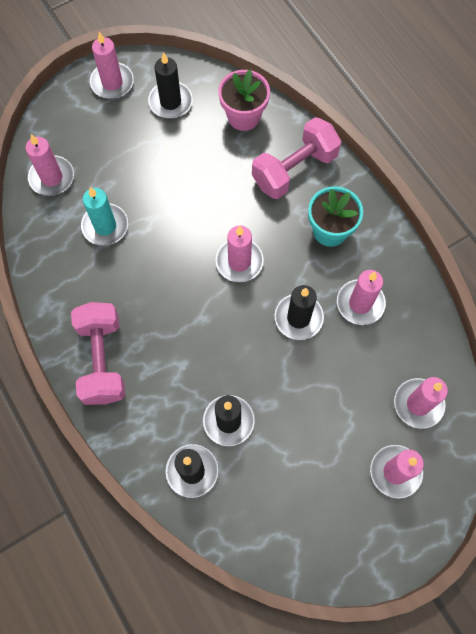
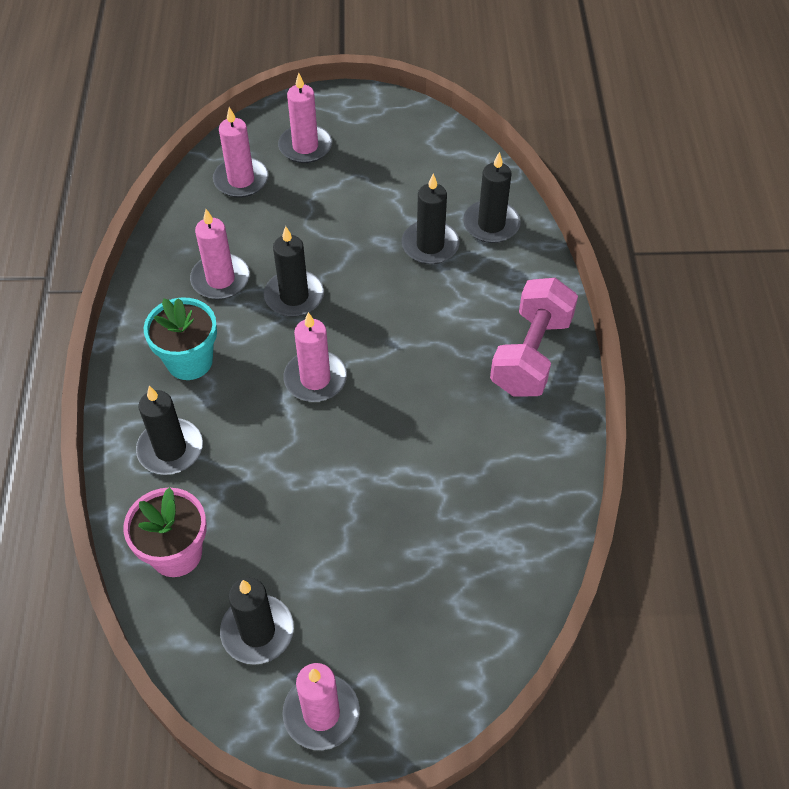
camera: 150 degrees left, 15 degrees down
pink candle [25,134,74,196] -> none
turquoise candle [81,187,128,246] -> none
pink dumbbell [252,117,341,199] -> black candle [136,386,203,475]

